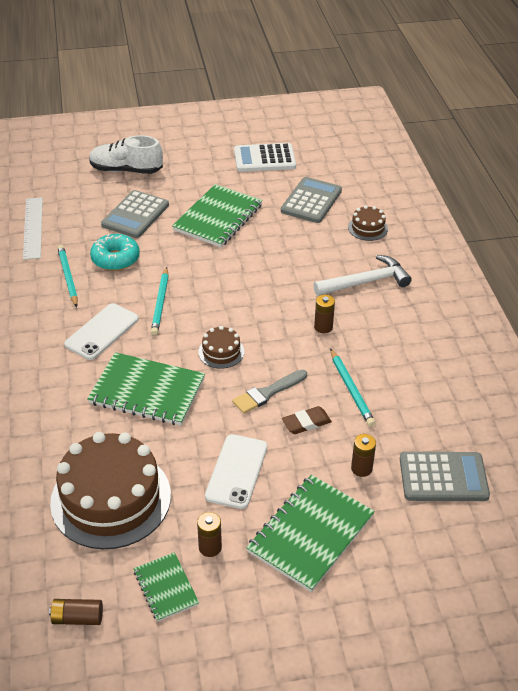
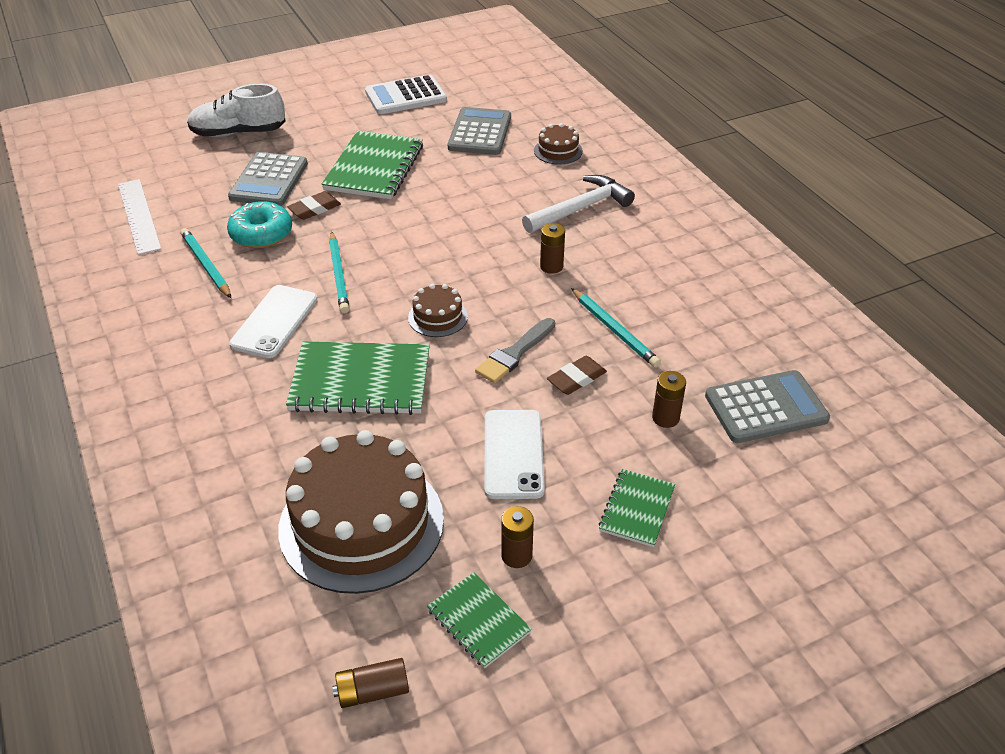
camera: 15 degrees left, 0 degrees up
green notebook [246,475,375,592] -> green notebook [599,469,675,547], size x0.55
none -> brown eraser [287,191,341,220]

